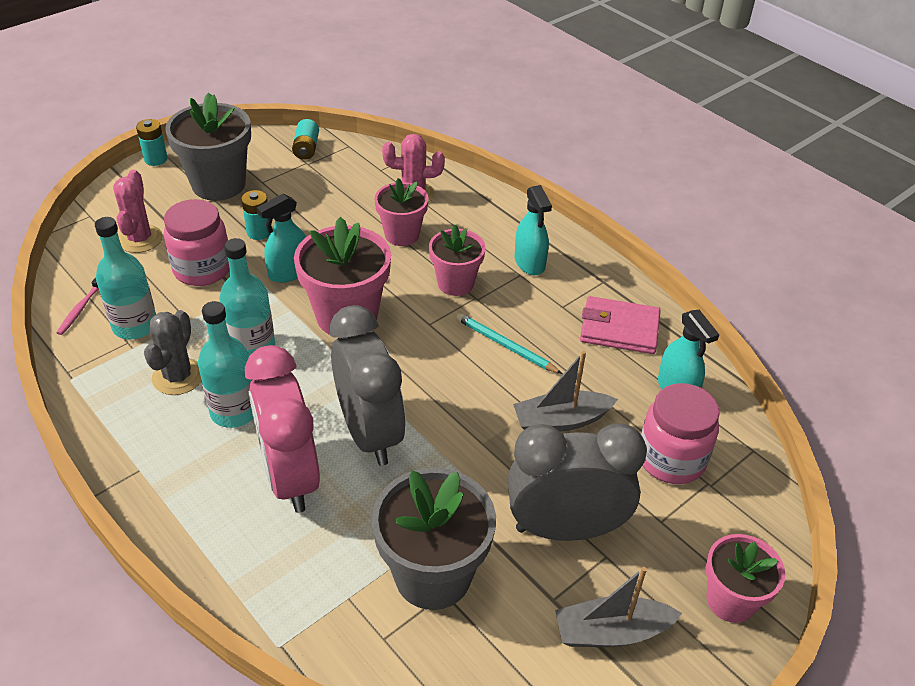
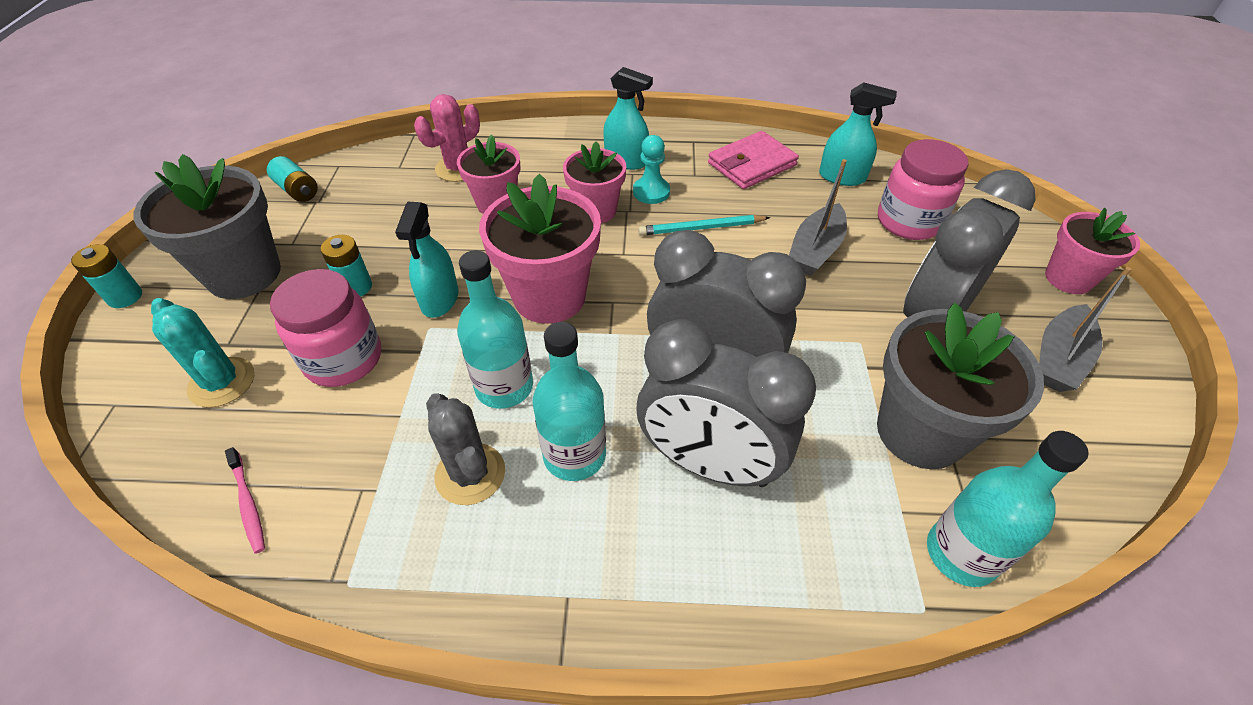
camera: 45 degrees left, 5 degrees up
turquoise bottle [95,217,156,339] -> turquoise bottle moved to [927,431,1089,587]
pink cactus [113,170,163,253] -> turquoise cactus [151,298,254,408]
pink clock [245,345,320,513] -> grey clock [637,319,816,487]
none -> turquoise pawn [633,135,670,204]

